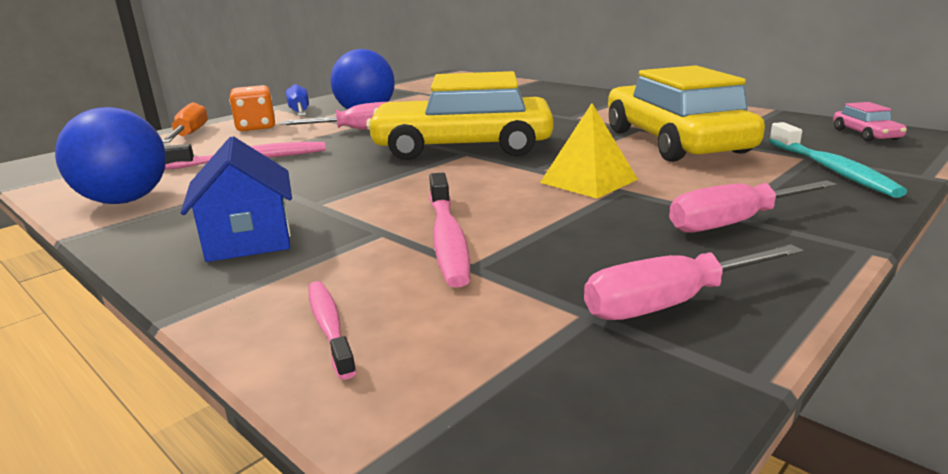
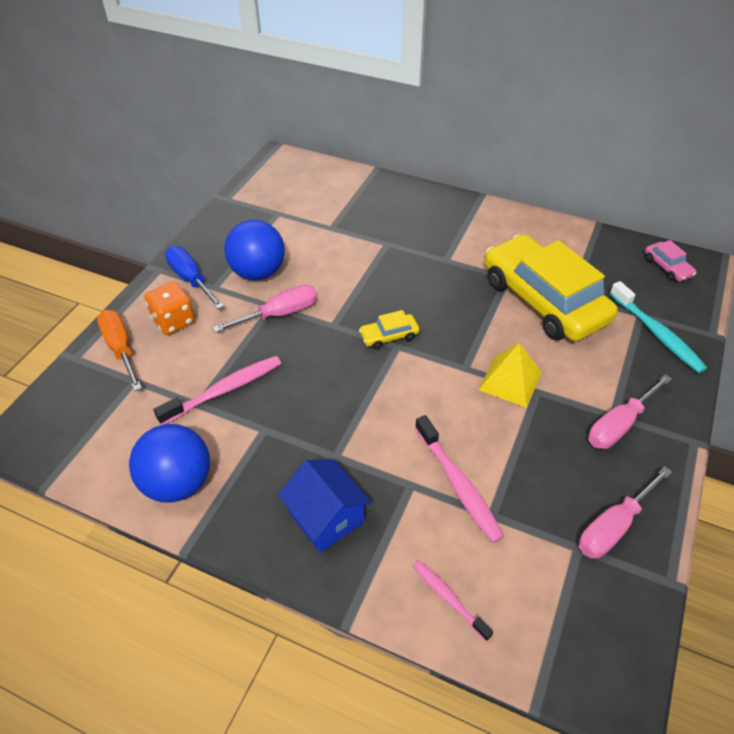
camera: 20 degrees left, 25 degrees up
yellow car [366,71,554,160] -> yellow car [359,310,420,349], size x0.40

